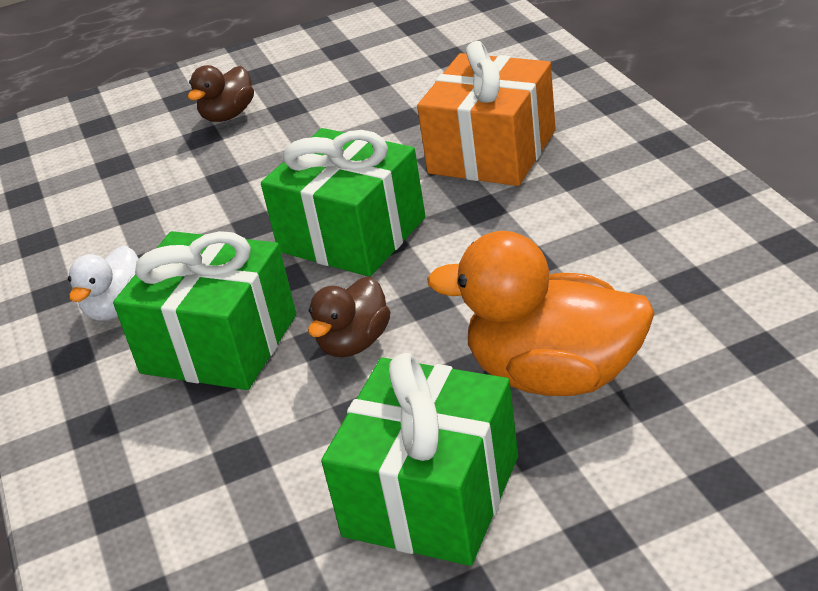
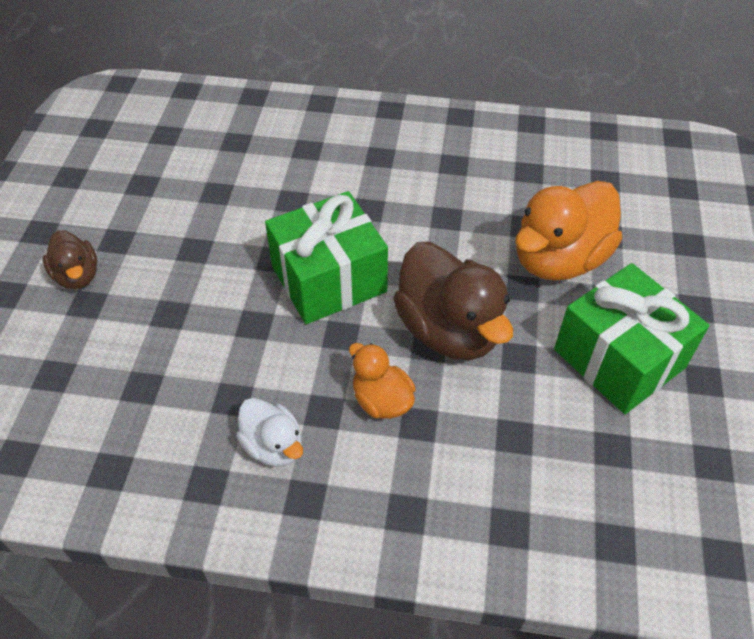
camera: 65 degrees left, 15 degrees up
green gift [113,231,296,390] -> orange duck [349,343,416,419]
brown duck [308,276,390,357] -> brown duck [393,242,513,360], size x1.86
orange gift [417,41,556,186] -> none

